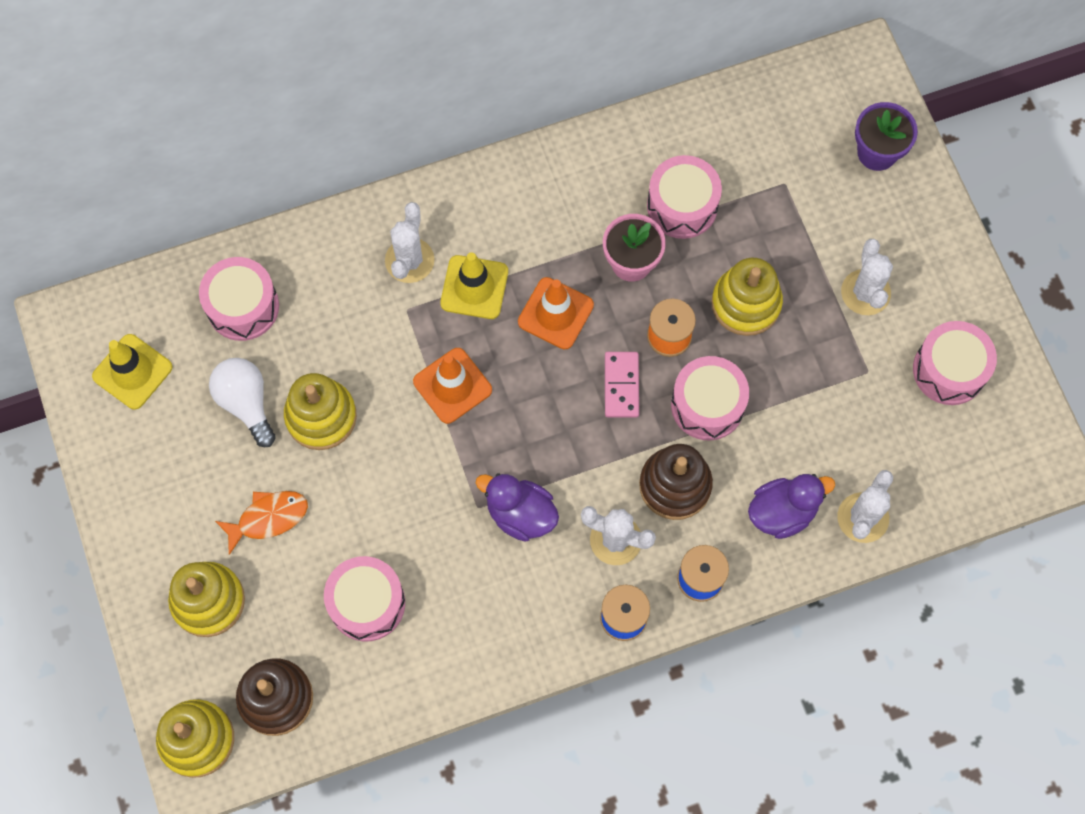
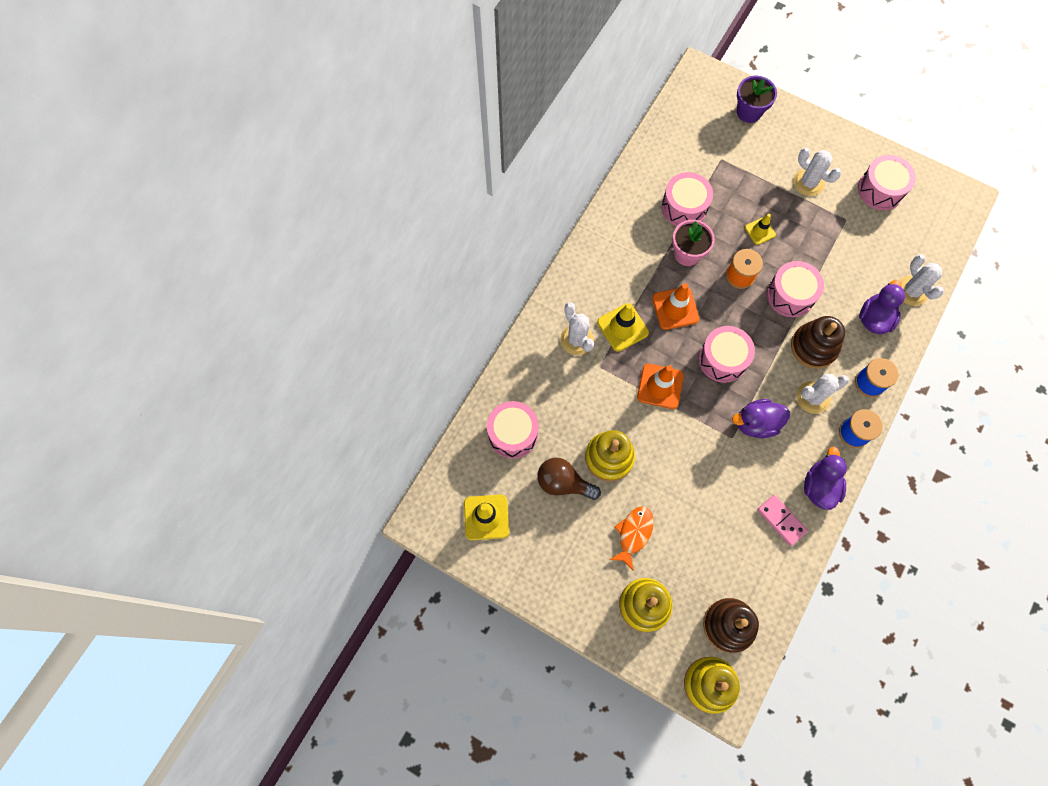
camera: 40 degrees left, 0 degrees up
white light bulb [209,358,276,447] -> brown light bulb [537,458,601,500]
pink drum [324,556,405,641] -> pink drum moved to [699,326,755,383]
pink domino [605,352,639,418] -> pink domino moved to [757,495,808,546]
yellow stacking toy [711,258,783,336] -> yellow traffic cone [745,214,776,245]
none -> purple duck [804,447,847,510]

